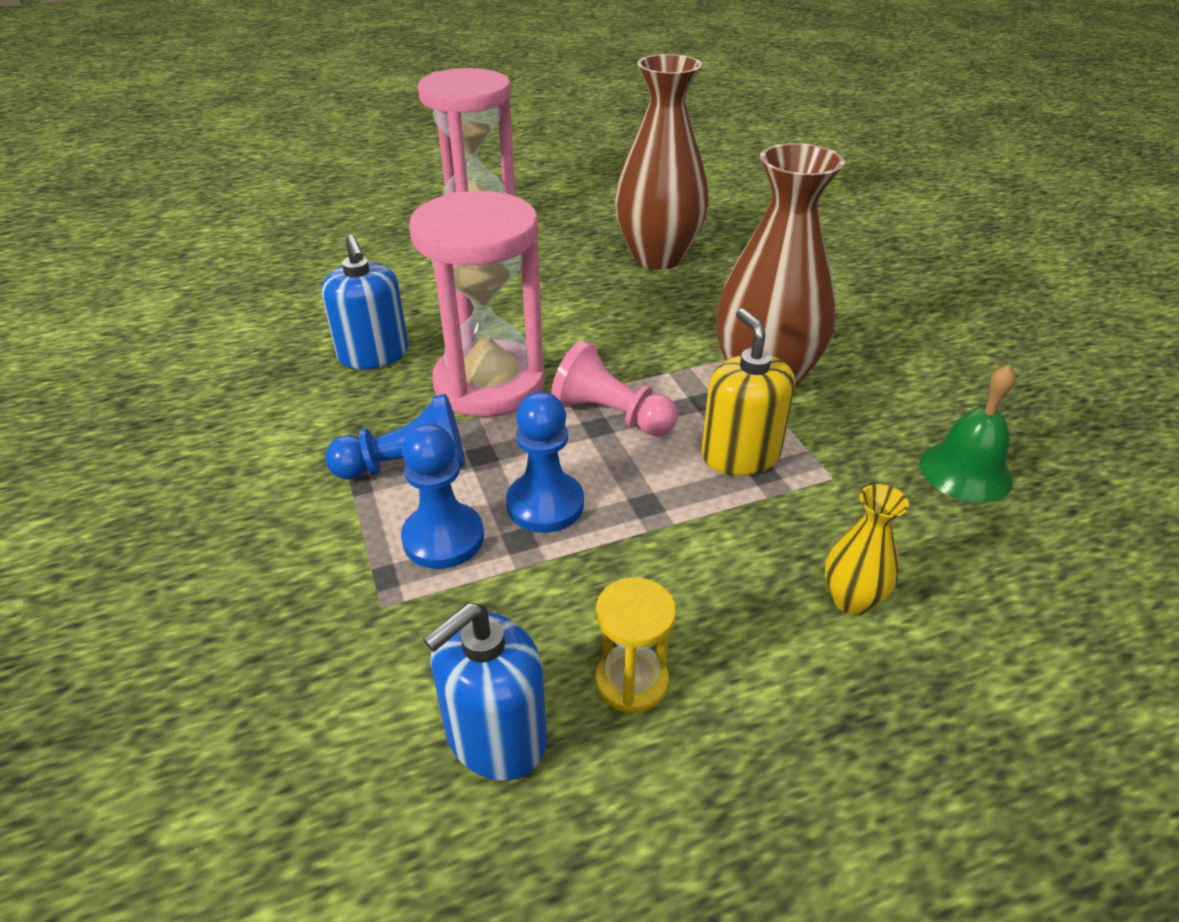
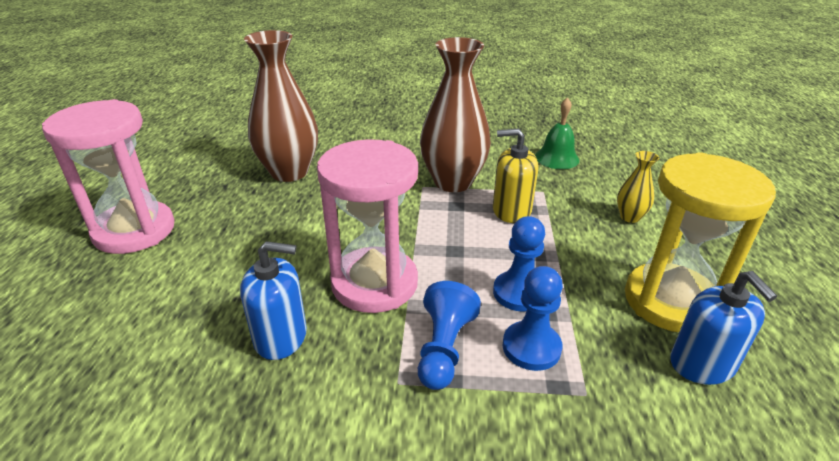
camera: 65 degrees left, 5 degrees down
pink pawn [551,340,678,436] -> none
yellow hourglass [595,577,676,713] -> yellow hourglass [625,152,776,332], size x2.20

